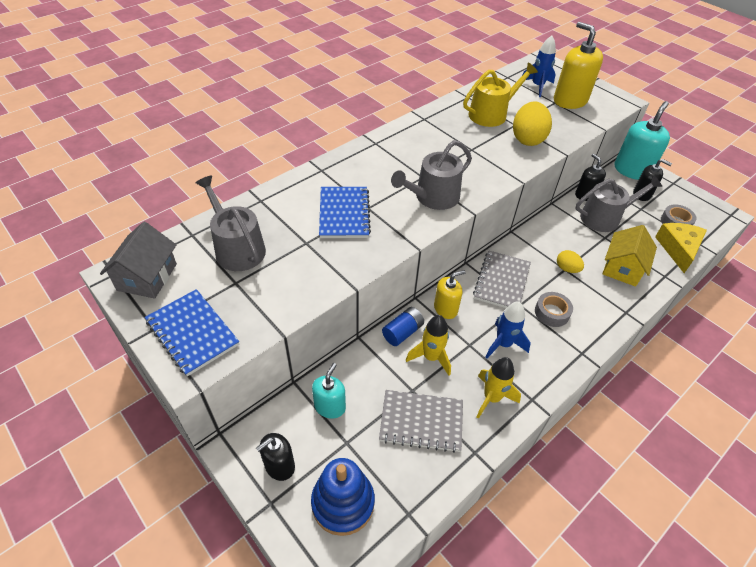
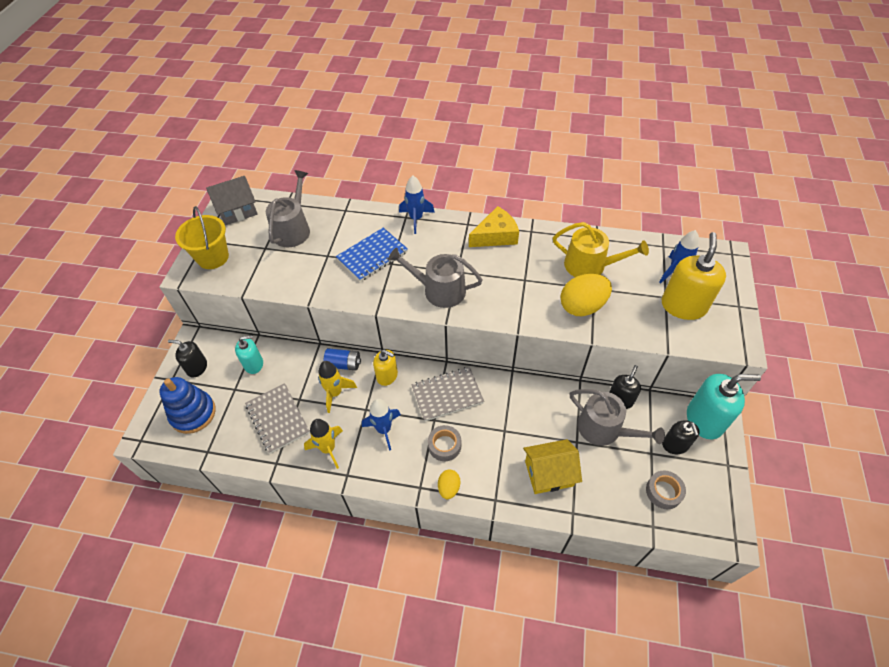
camera: 55 degrees right, 5 degrees up
blue notebook [145,289,239,376] -> yellow bucket [175,206,229,269]
yellow egg [557,250,584,273] -> yellow egg moved to [438,470,460,499]
yellow cheese [655,223,707,273] -> yellow cheese moved to [469,206,519,247]
none -> blue rocket [399,175,435,234]

